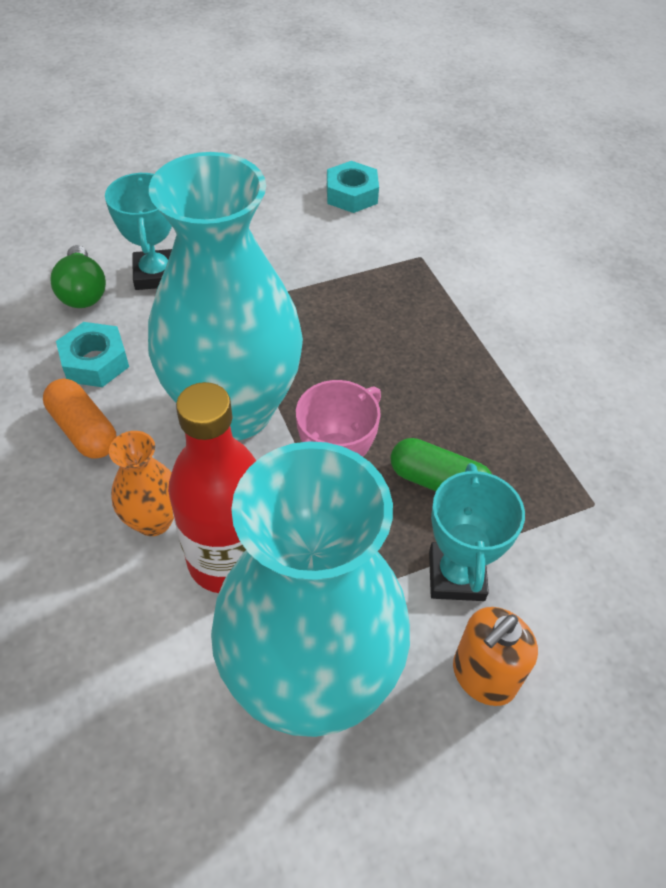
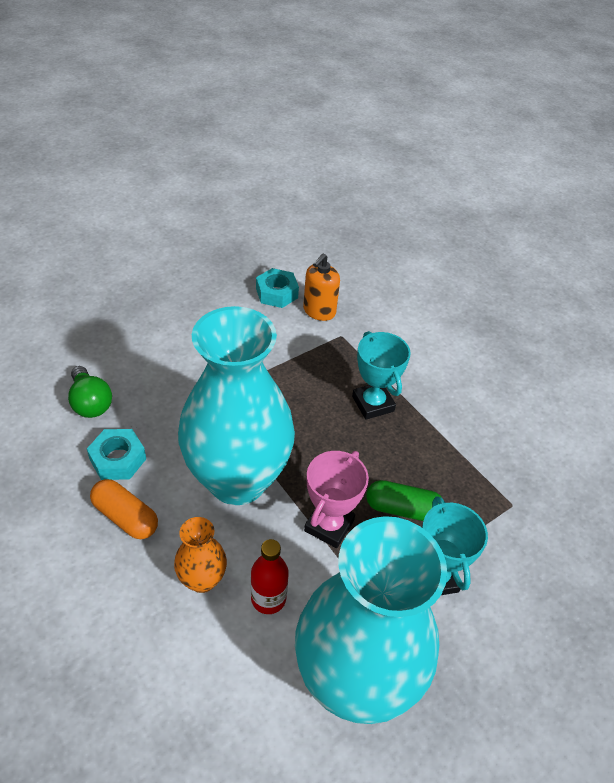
camera: 15 degrees left, 5 degrees down
turquoise trophy [105,173,172,290] -> turquoise trophy moved to [352,331,411,420]
red bottle [168,382,256,593] -> red bottle [251,539,289,614], size x0.56
orange soap dispenser [453,607,538,706] -> orange soap dispenser moved to [303,254,340,321]

